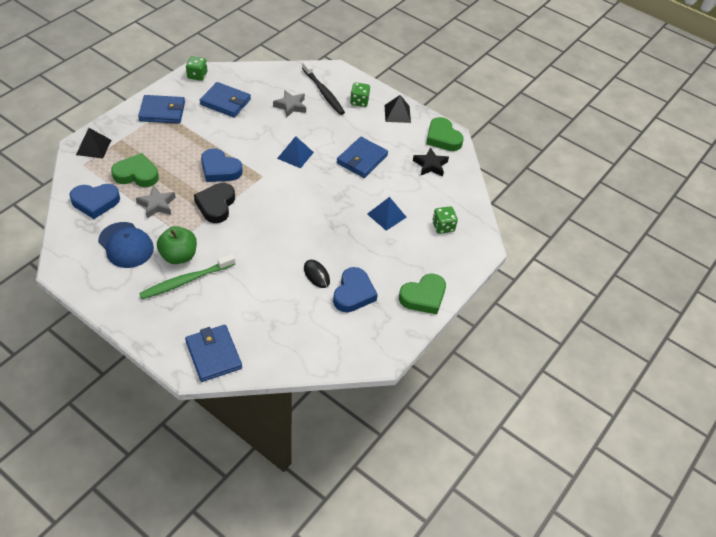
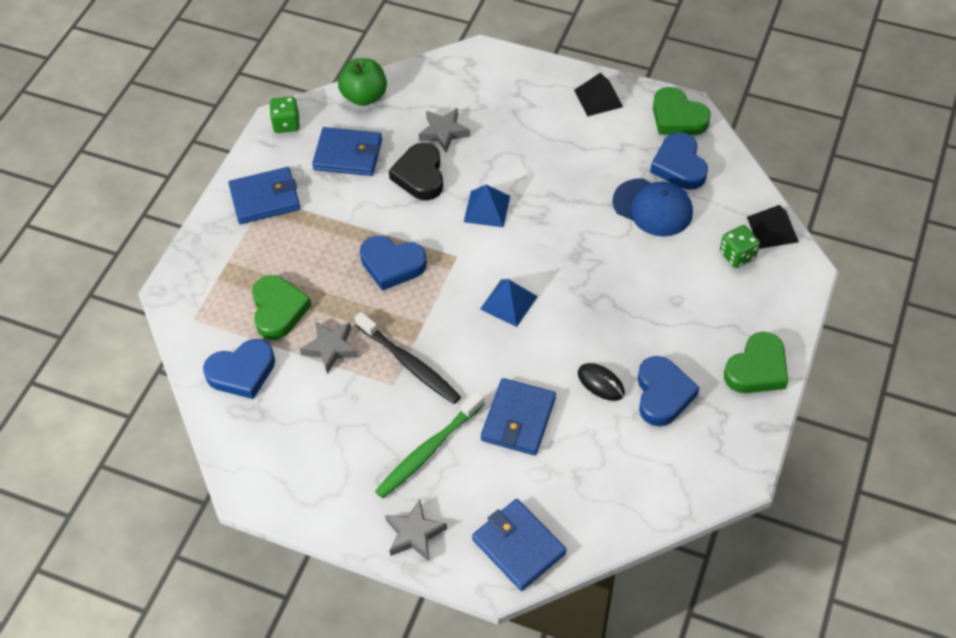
camera: 10 degrees left, 5 degrees up
black pyramid [76,128,111,159] -> black pyramid moved to [747,205,799,249]
blue cap [98,222,154,268] -> blue cap moved to [612,178,693,237]
green heart [111,153,159,187] -> green heart turned 90 degrees clockwise [252,275,312,340]
green apple [157,226,197,264] -> green apple moved to [338,58,387,106]
black heart [194,183,235,223] -> black heart moved to [389,142,443,200]
black toothbrush [302,61,345,115] -> black toothbrush moved to [354,312,461,404]
blue wallet [337,137,388,178] -> blue wallet moved to [481,378,556,456]
green dice [350,83,370,107] -> none
blue pyramid [367,197,407,231] -> blue pyramid moved to [480,279,538,327]
black star [413,147,449,177] -> blue heart [650,132,708,190]
none -> grey star [385,499,447,561]

